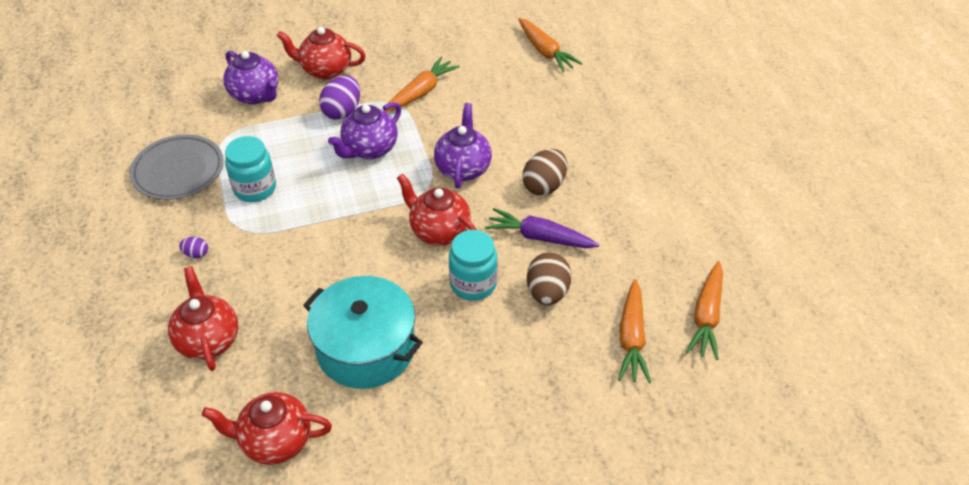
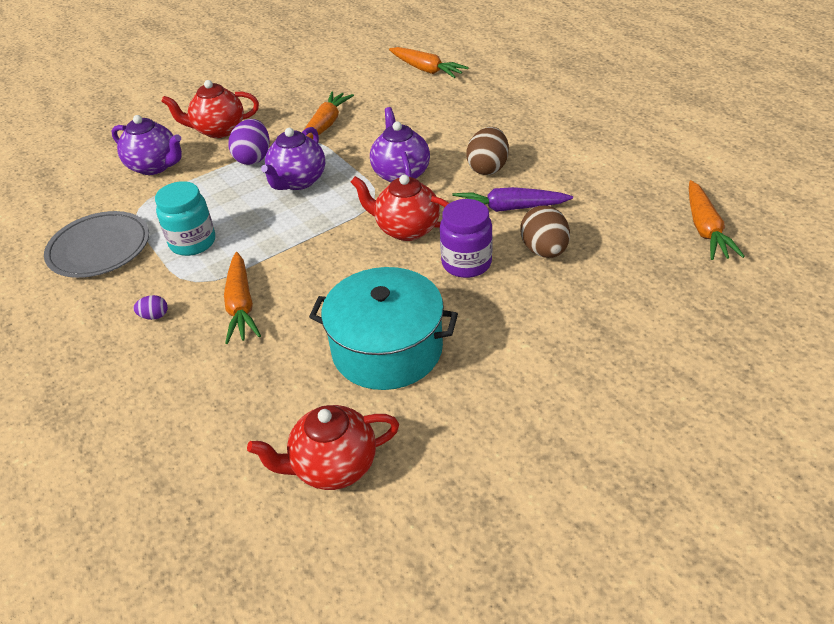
camera: 15 degrees left, 5 degrees down
red teapot [168,266,239,371] -> none
turquoise jar [449,230,497,301] -> purple jar [440,199,493,278]
orange carrot [618,279,651,383] -> orange carrot moved to [224,252,261,344]

